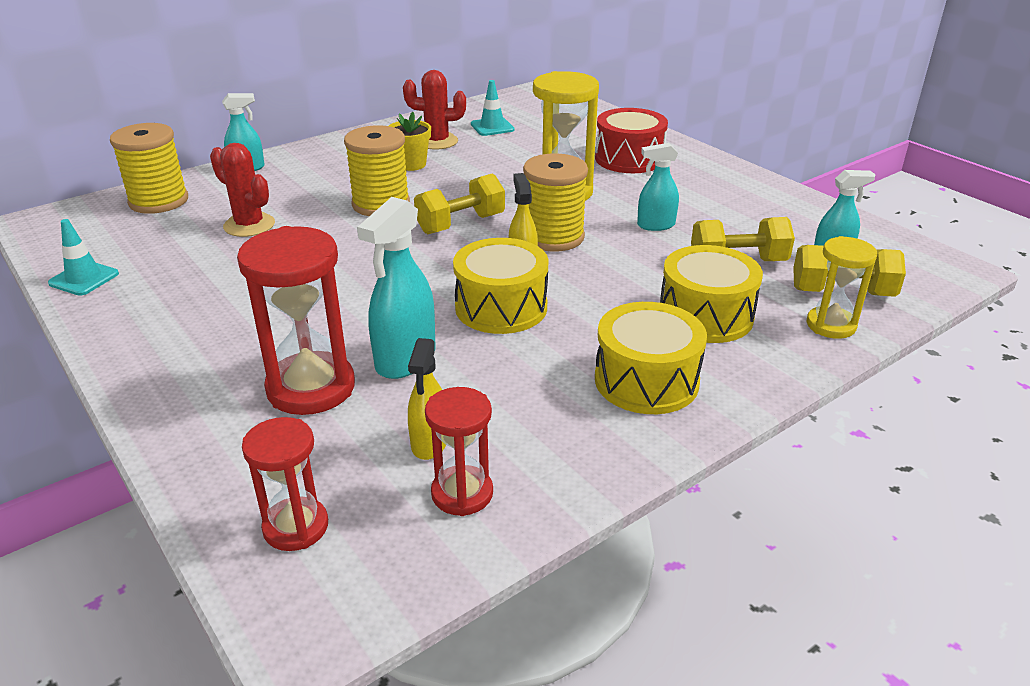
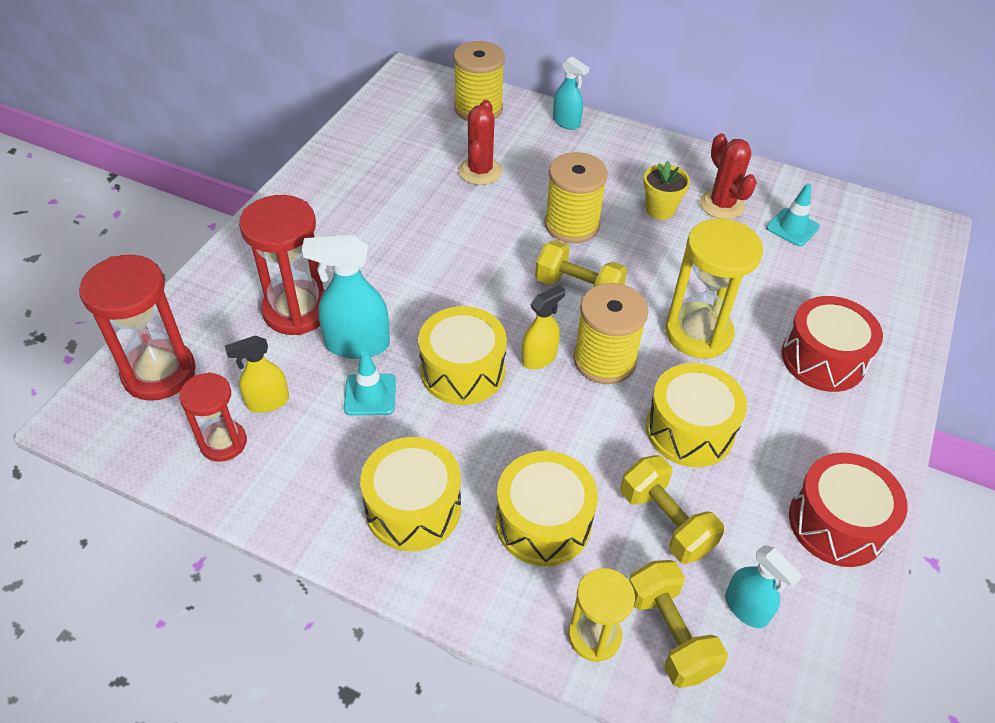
camera: 60 degrees right, 15 degrees up
turquoise traffic cone [48,219,119,296] -> turquoise traffic cone moved to [344,351,396,416]
red hourglass [242,417,328,551] -> red hourglass [79,255,196,401], size x1.64
turquoise spray bottle [637,143,679,231] -> yellow drum [646,363,747,467]
none -> red drum [789,452,908,567]

